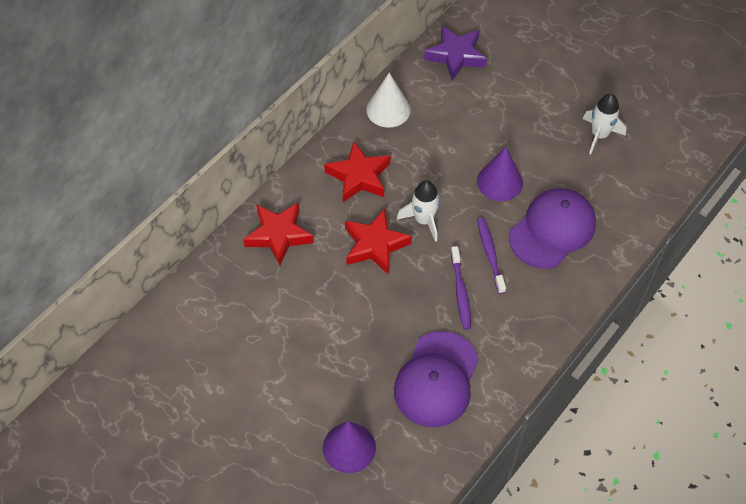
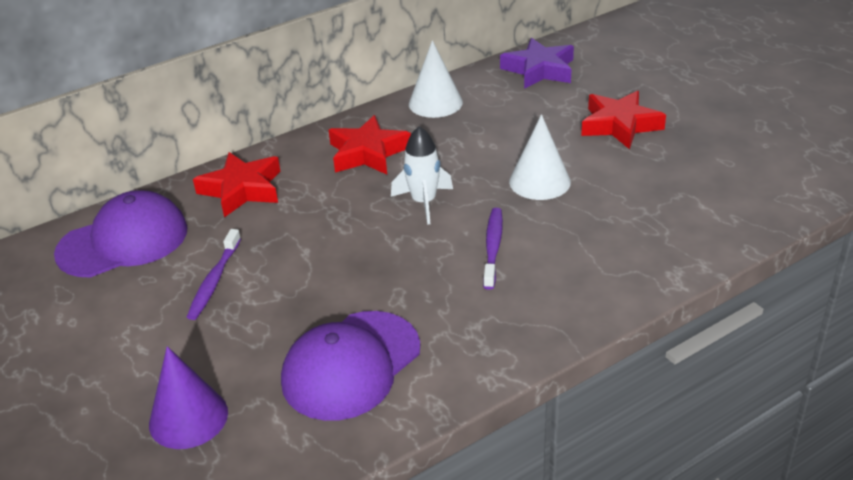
camera: 20 degrees right, 20 degrees down
red star [345,208,412,275] -> red star moved to [581,90,666,149]
purple toothbrush [451,246,471,330] -> purple toothbrush moved to [187,229,241,320]
purple cone [477,147,523,201] -> white cone [509,114,571,200]
purple cap [509,188,596,269] -> purple cap moved to [54,190,188,277]
white rocket [583,94,626,154] -> none

